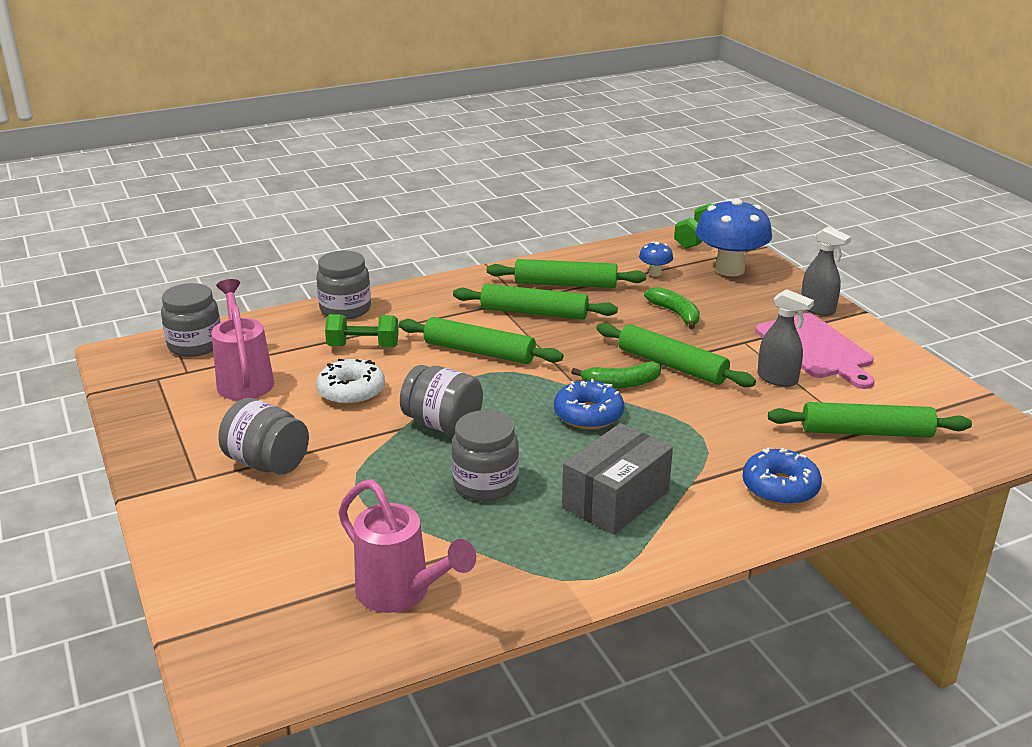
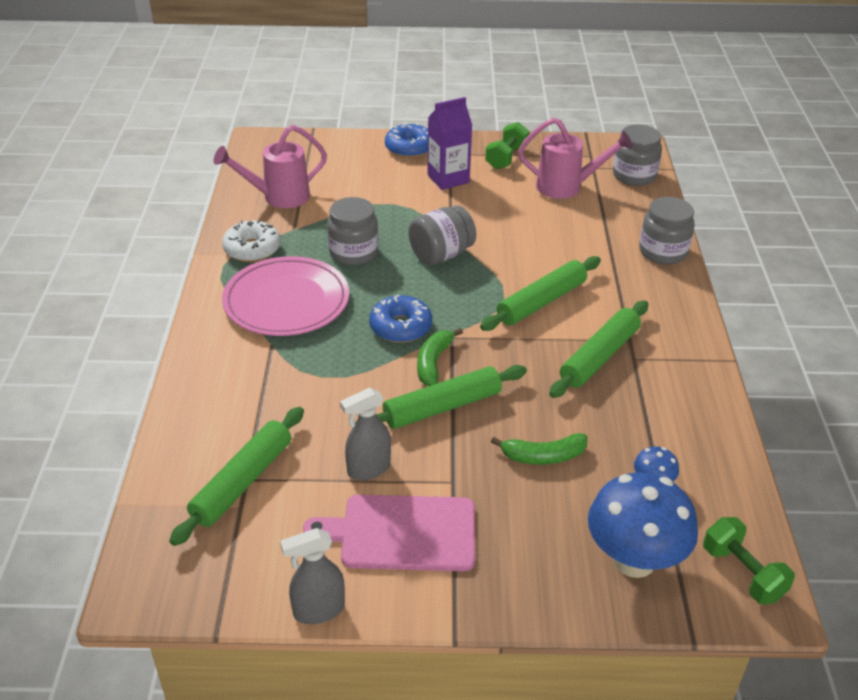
camera: 115 degrees right, 10 degrees up
grey jar [218,398,309,474] -> purple carton [427,97,472,190]
white donut [316,359,385,406] -> white donut moved to [222,219,280,262]
green dumbbell [325,314,399,347] -> green dumbbell moved to [485,122,529,169]
green rolling pin [487,259,646,288] -> none
grey box [562,423,673,535] -> pink plate [222,256,349,336]
blue donut [742,447,822,505] -> blue donut moved to [385,122,428,158]
grey spray bottle [801,226,851,316] -> grey spray bottle moved to [280,528,345,624]

